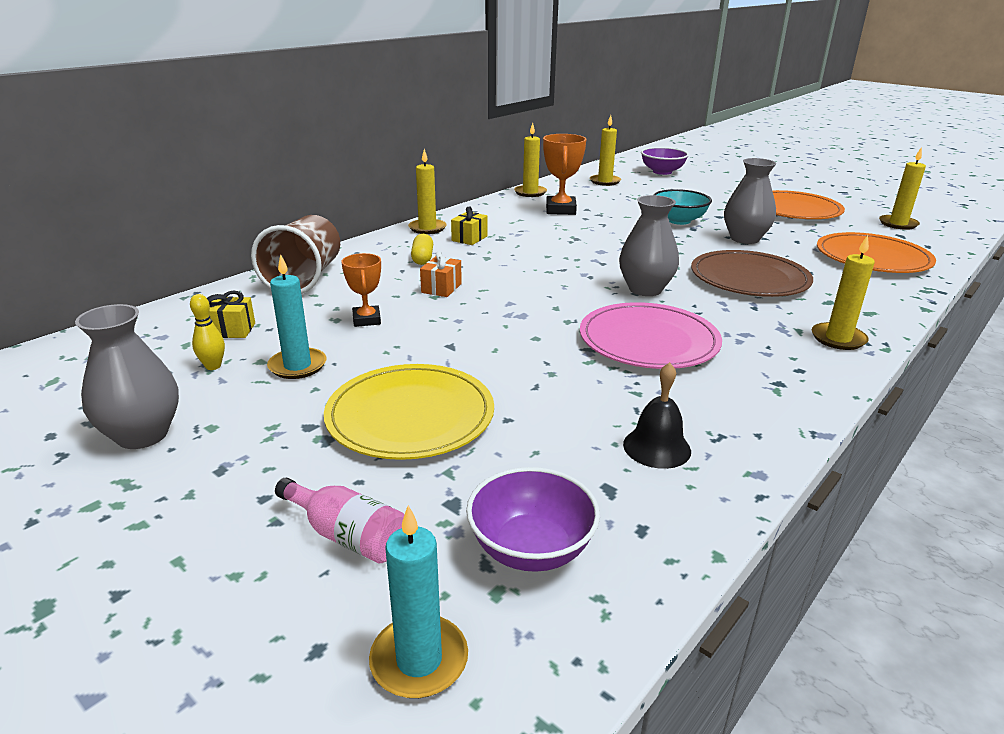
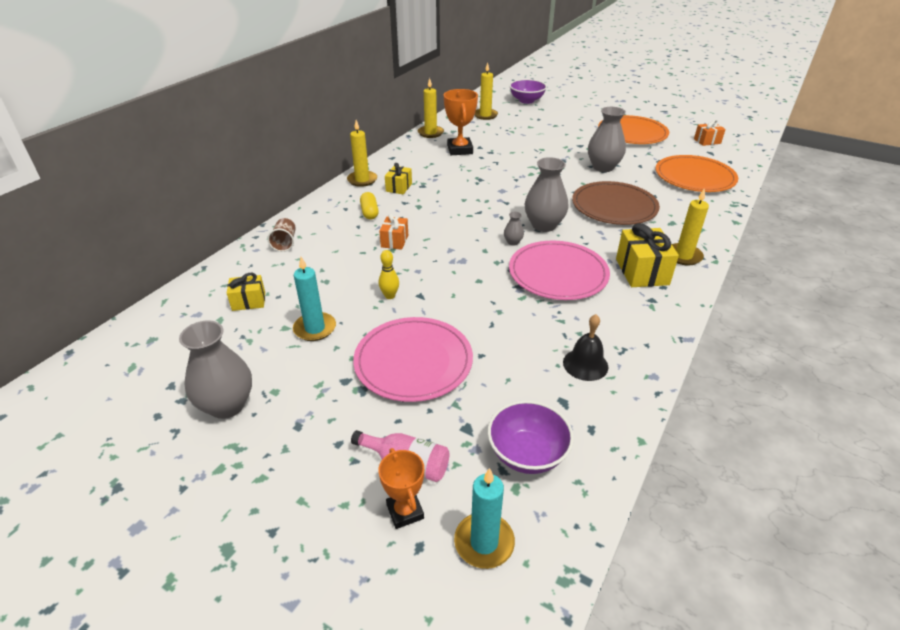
camera: 10 degrees left, 10 degrees up
yellow bowling pin [190,294,225,370] -> yellow bowling pin moved to [379,250,399,299]
brown cup [251,215,340,294] -> brown cup [267,218,296,252], size x0.48
yellow plate [324,364,494,460] -> pink plate [353,317,473,402]
orange trophy [341,253,381,327] -> orange trophy moved to [378,448,424,529]
turquoise bowl [654,189,712,225] -> none
yellow candle [879,147,926,230] -> orange gift [694,119,726,146]
none -> grey vase [504,212,524,245]
none -> yellow gift [616,223,679,287]

